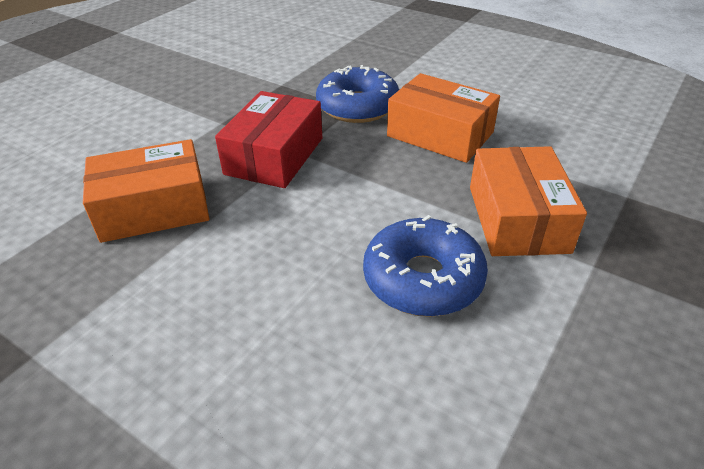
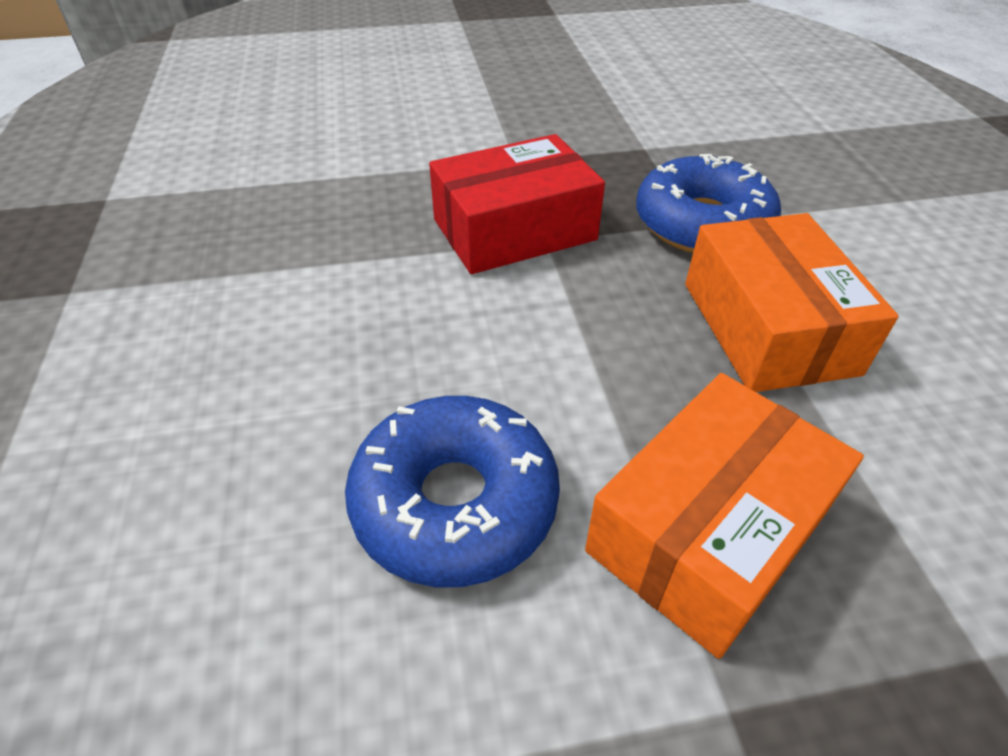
camera: 45 degrees right, 5 degrees up
orange box [83,139,209,243] -> none

